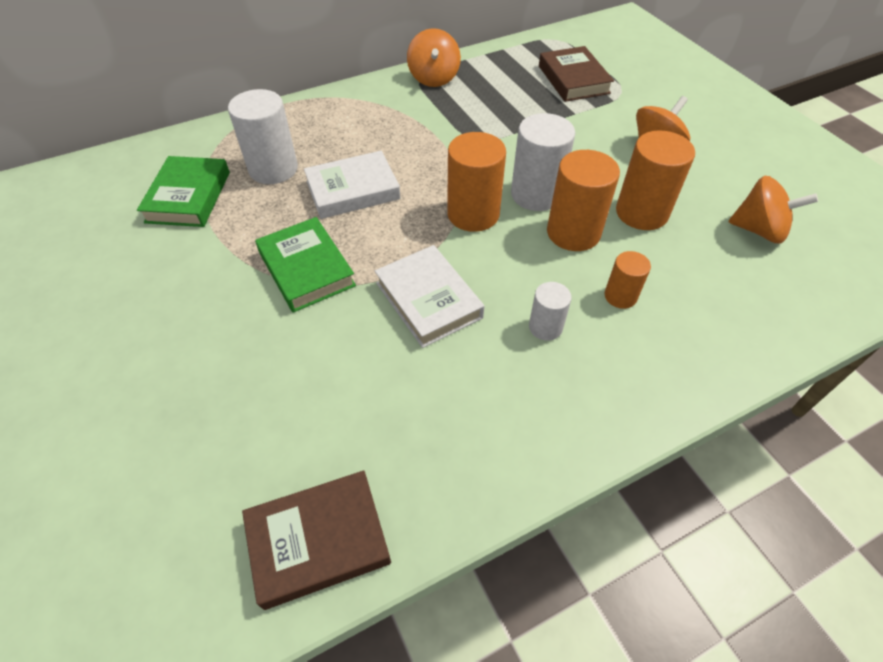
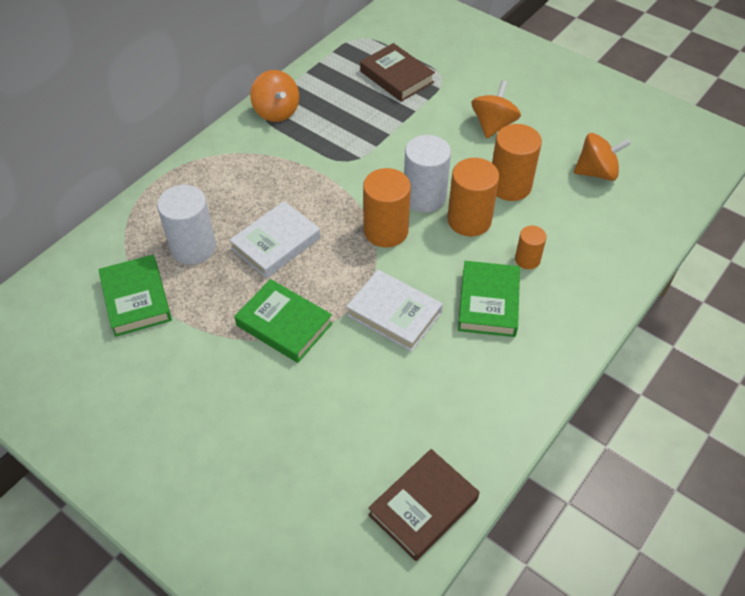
camera: 25 degrees left, 0 degrees up
white cylinder [529,282,572,341] -> green book [458,261,520,337]

